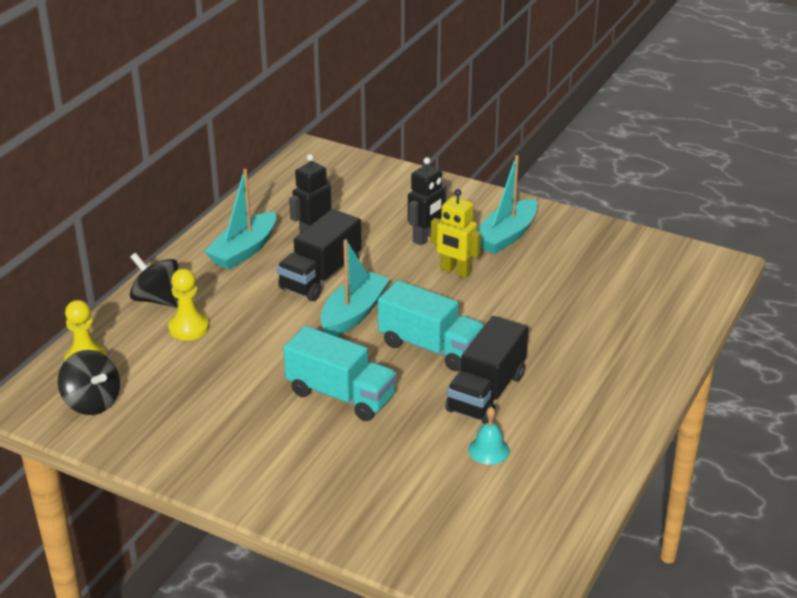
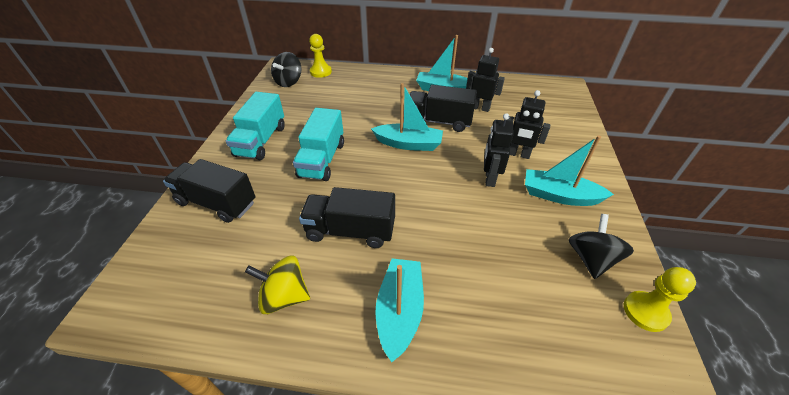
camera: 70 degrees right, 10 degrees up
black spinning top [130,253,178,307] -> black spinning top moved to [569,214,634,279]
yellow pawn [168,269,209,340] -> yellow pawn moved to [624,267,696,332]
turquoise truck [378,280,485,371] -> turquoise truck moved to [226,92,285,160]
yellow robot [431,189,481,278] -> black robot [484,113,514,187]
turquoise bell [468,407,510,465] -> none
none -> black truck [163,159,255,223]
none -> yellow spinning top [245,256,310,314]
none -> turquoise boat [375,258,424,362]

